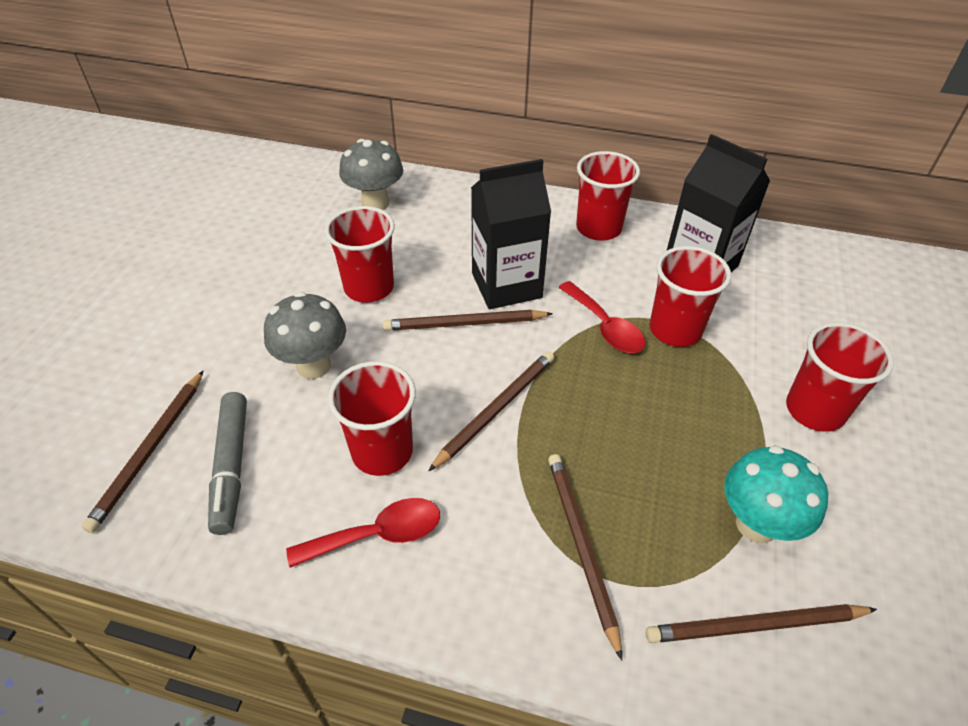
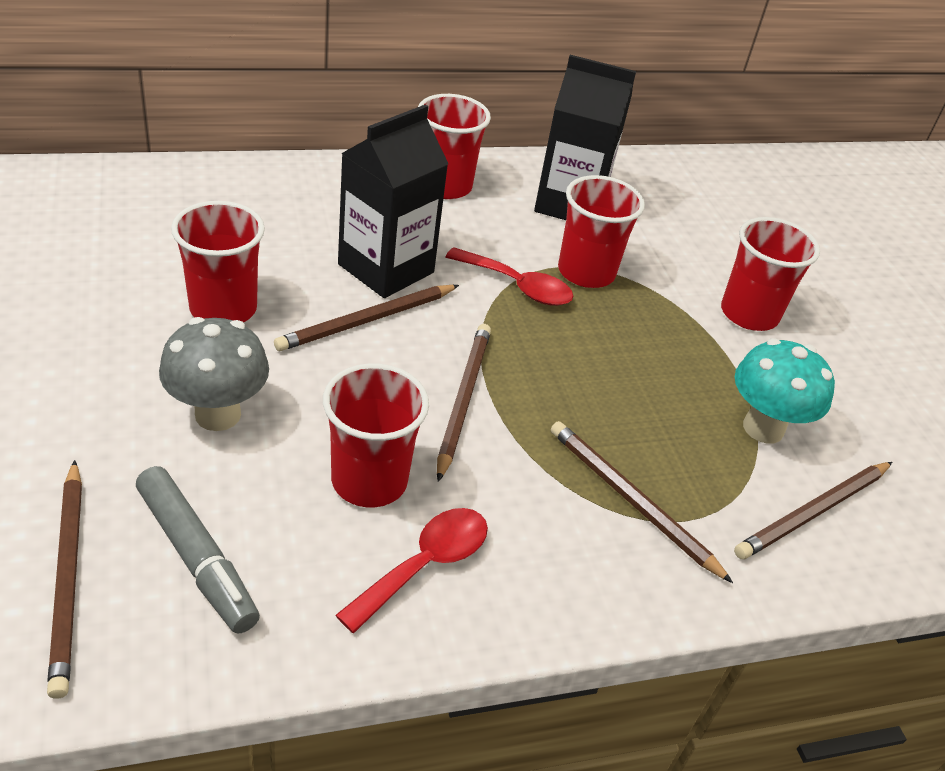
camera: 35 degrees left, 5 degrees down
grey mushroom [339,139,403,210] -> none

